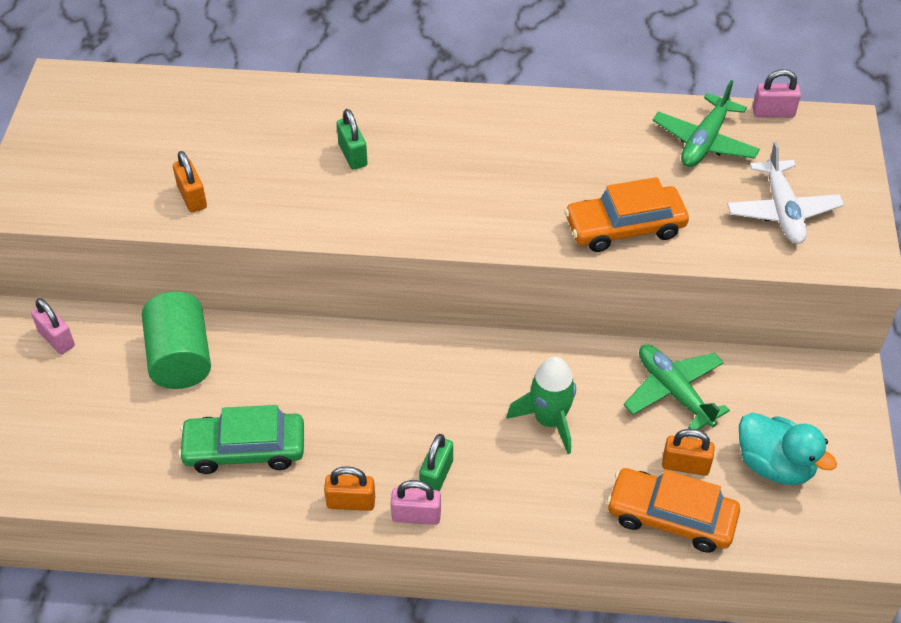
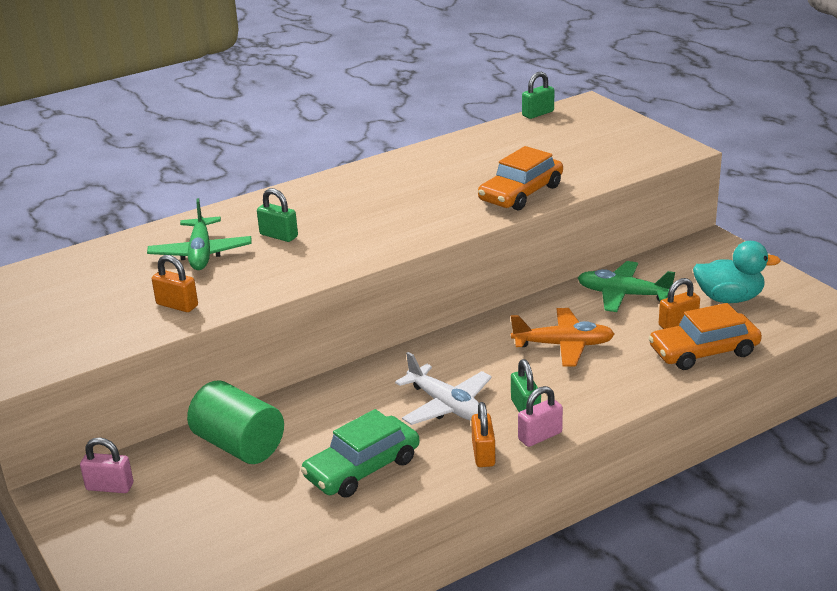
camera: 35 degrees left, 20 degrees down
orange padlock [324,466,375,511] -> orange padlock turned 60 degrees counterclockwise [471,402,495,467]
green rocket [507,357,576,454] -> orange plane [511,308,614,367]
green plane [653,80,760,167] -> green plane moved to [147,198,252,270]
white plane [727,142,844,244] -> white plane moved to [395,352,492,425]
pink padlock [752,69,801,118] -> green padlock [522,72,554,119]

